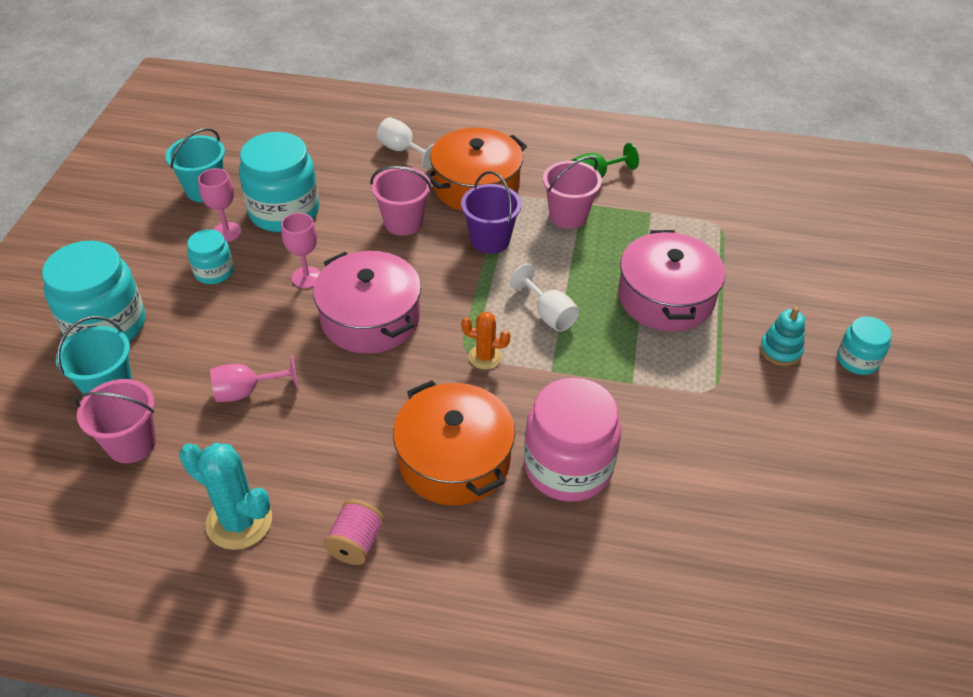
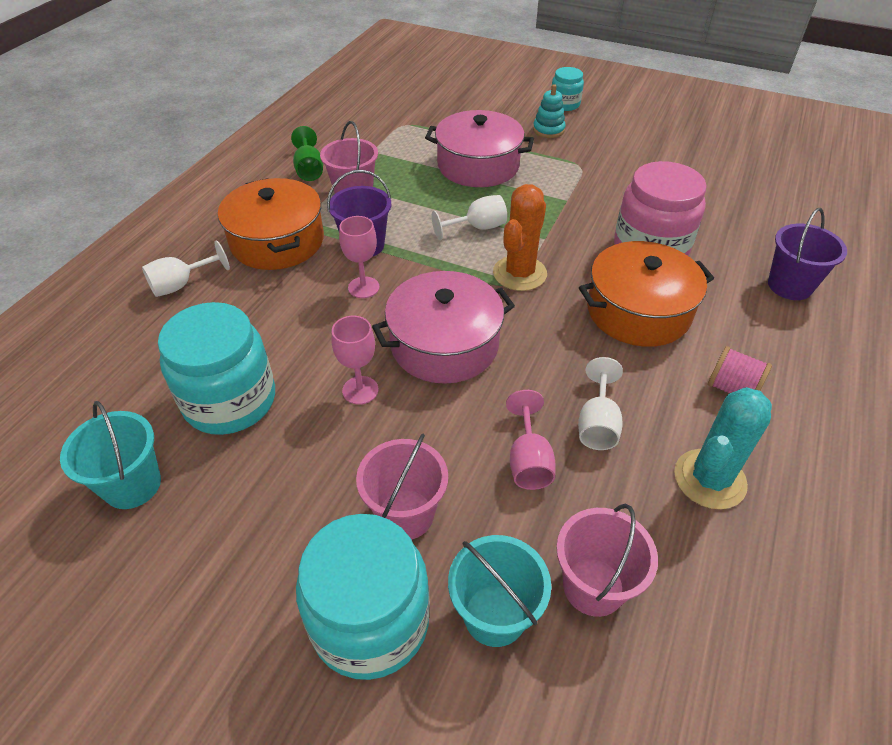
camera: 75 degrees left, 0 degrees up
turquoise jar [187,229,234,284] -> none
pink goblet [198,168,242,242] -> pink goblet moved to [339,216,380,298]
pink bucket [371,166,432,236] -> pink bucket moved to [356,433,448,540]
orange cactus [461,312,510,369] -> orange cactus [493,184,547,291], size x1.70
none -> white goblet [578,357,623,450]
none -> purple bucket [768,208,847,300]

